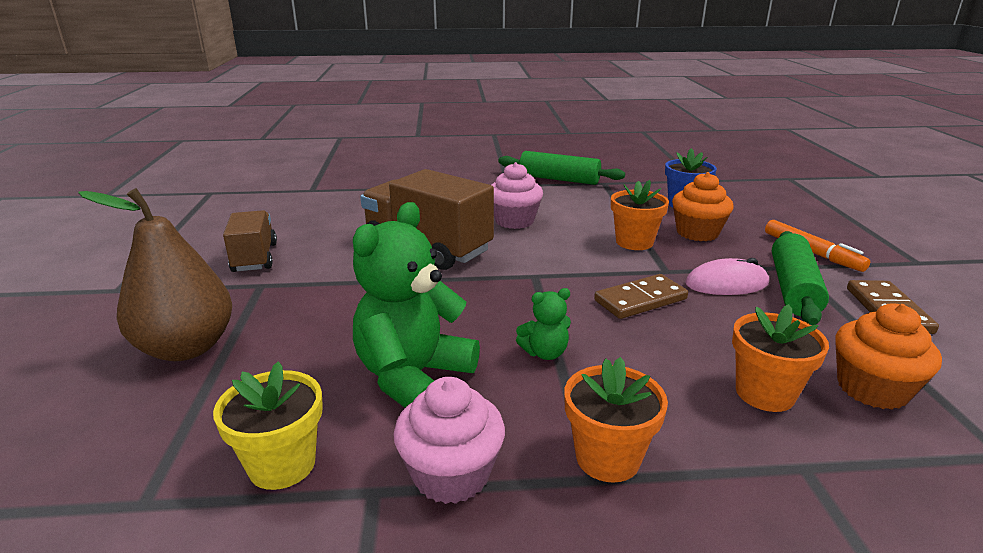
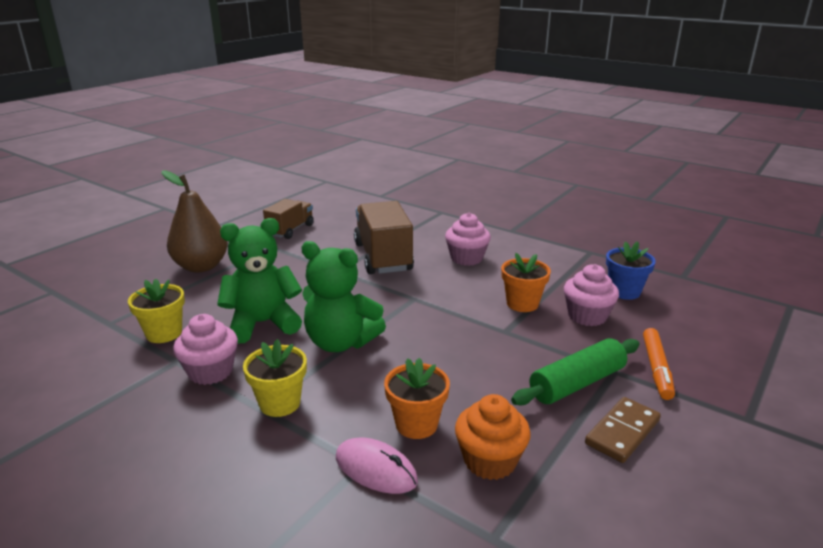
camera: 40 degrees right, 0 degrees up
green rolling pin [498,151,625,185] -> none
green teddy bear [516,288,571,360] -> green teddy bear [301,241,386,352], size x2.15
orange flower pot [564,357,668,483] -> yellow flower pot [243,339,307,417]
brown domino [594,274,688,319] -> none
orange cupcake [672,172,734,241] -> pink cupcake [564,264,619,326]
pink mouse [685,258,769,295] -> pink mouse moved to [336,437,418,494]

